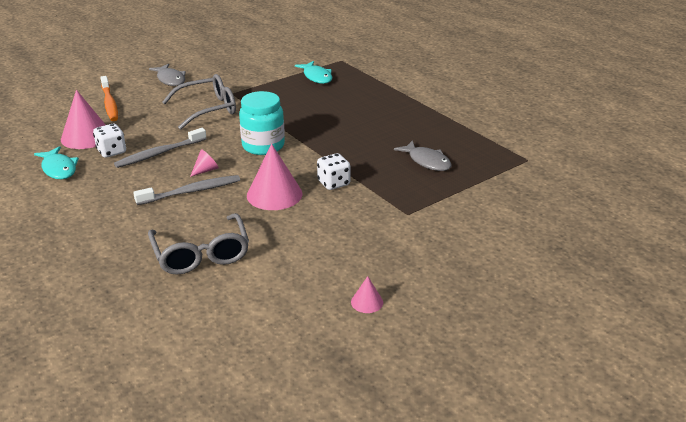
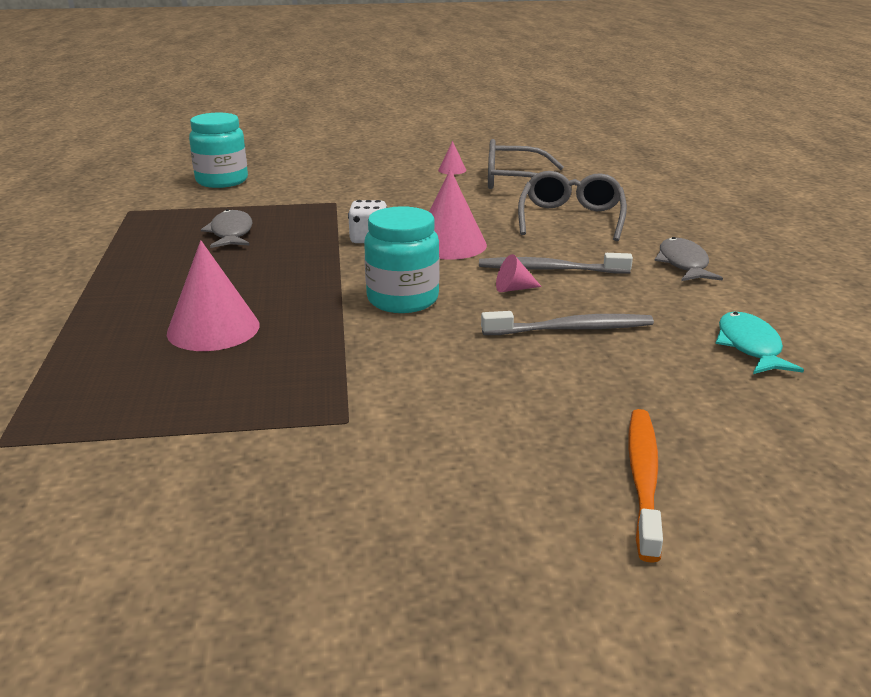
camera: 150 degrees left, 5 degrees down
pink cone [61,90,106,149] -> pink cone moved to [167,240,260,351]
white dice [93,124,126,158] -> none
grey fish [149,64,186,86] -> grey fish moved to [654,237,723,281]
grey glasses [162,74,236,130] -> grey glasses moved to [488,139,564,189]
turquoise fish [295,61,332,84] -> none
none -> turquoise jar [189,113,248,188]

